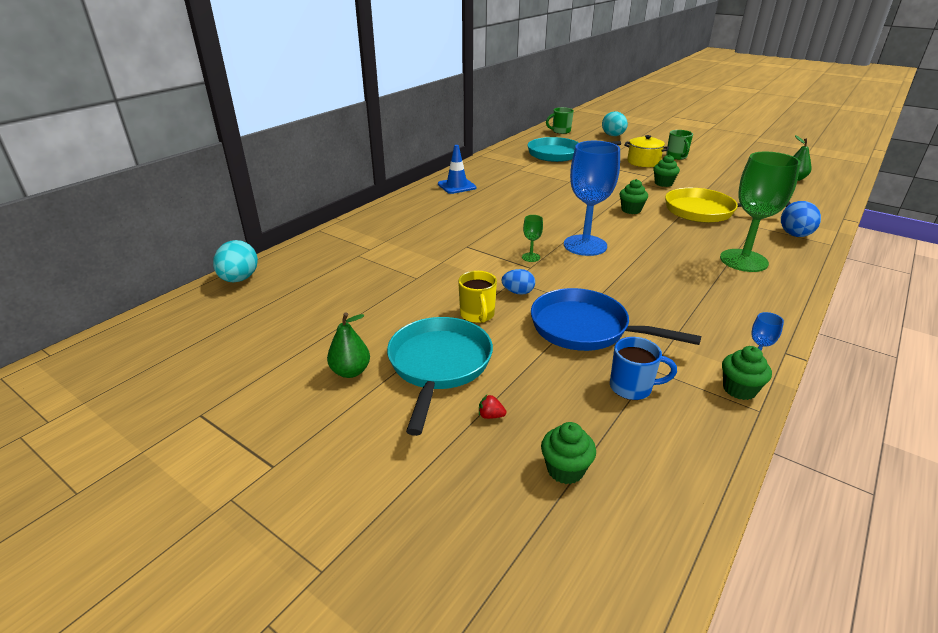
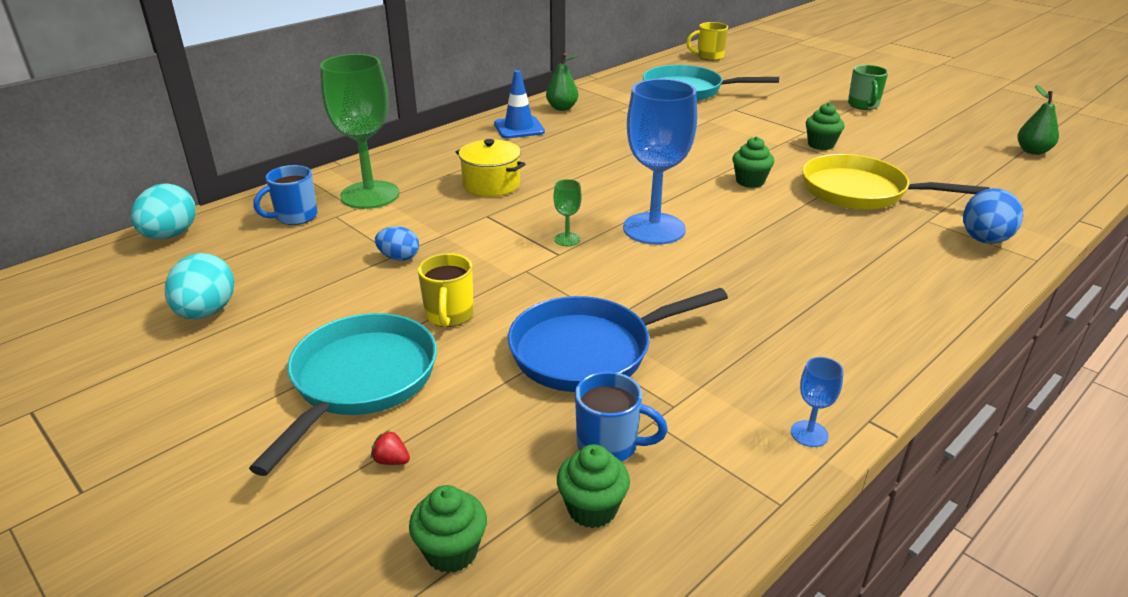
camera: 10 degrees right, 0 degrees up
green pear [327,312,370,378] -> green pear moved to [546,53,579,111]
blue egg [502,269,535,295] -> blue egg moved to [375,226,419,261]
blue pan [531,288,701,351] -> blue pan turned 60 degrees counterclockwise [508,288,728,392]
green mug [546,107,574,134] -> yellow mug [686,22,728,61]
turquoise egg [602,111,628,136] -> turquoise egg moved to [165,253,234,319]
yellow pot [624,135,669,167] -> yellow pot moved to [456,139,525,197]
green goblet [720,152,801,272] -> green goblet moved to [320,54,399,209]
green cupcake [722,346,772,400] -> green cupcake moved to [557,444,630,528]
none -> blue mug [253,165,317,225]

